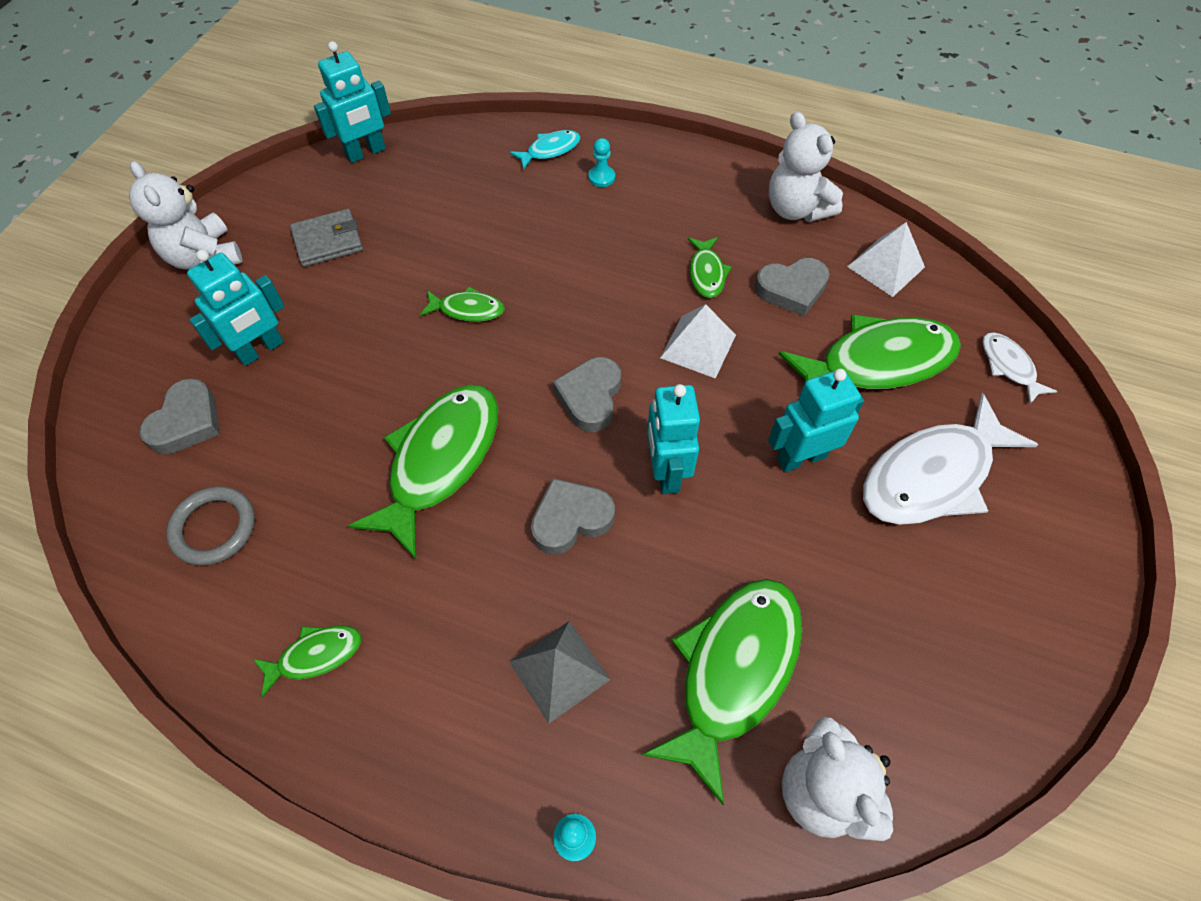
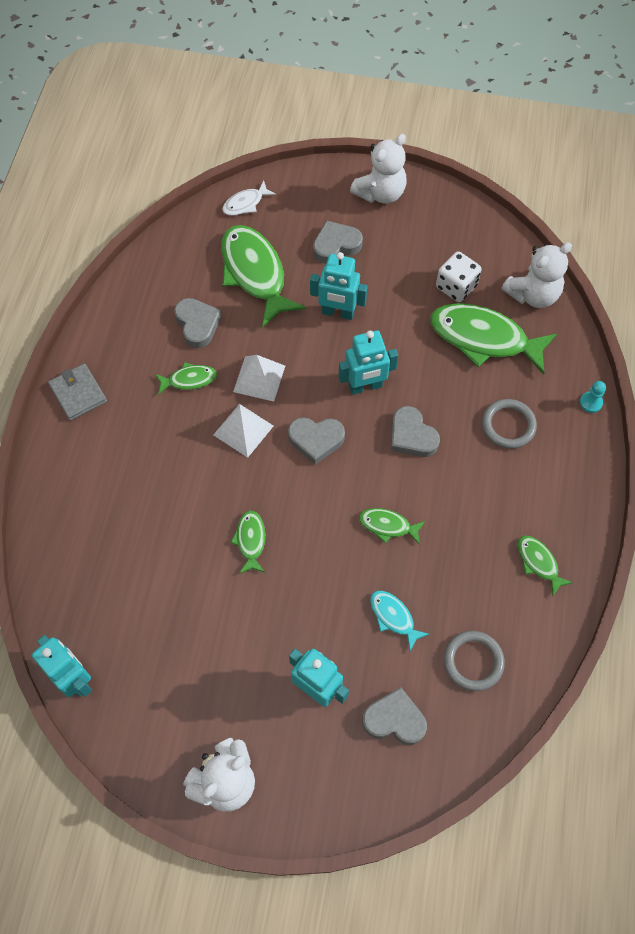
camera: 100 degrees left, 5 degrees up
grey wallet [290,209,363,267] -> grey wallet moved to [48,363,107,421]
green fish [348,385,498,559] -> green fish [359,508,425,544], size x0.48
grey pyramid [509,621,610,724] -> grey ring [482,399,537,449]
turquoise fish [510,130,581,170] -> turquoise fish moved to [370,591,429,651]
turquoise pawn [588,138,615,187] -> none
turquoise robot [768,369,864,472] -> turquoise robot turned 45 degrees counterclockwise [310,252,368,320]
white teddy bear [769,112,843,222] -> white teddy bear moved to [350,134,407,204]
white pyramid [847,222,925,297] -> white pyramid moved to [213,404,273,458]
white fish [863,393,1038,525] -> grey heart [313,220,363,264]
none -> white dice [436,252,482,302]

